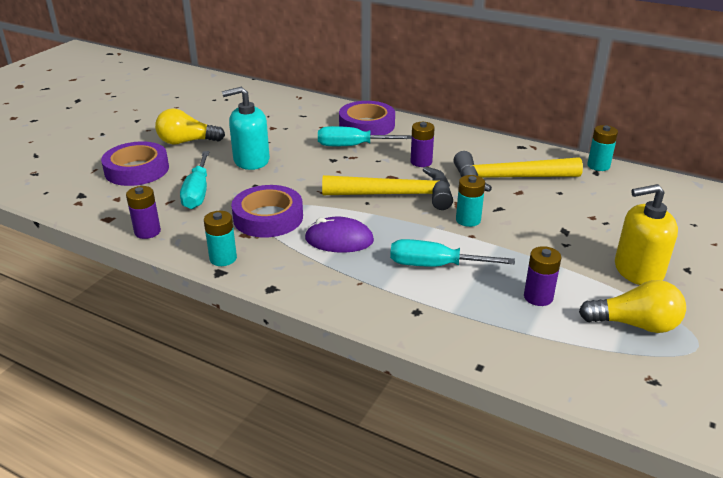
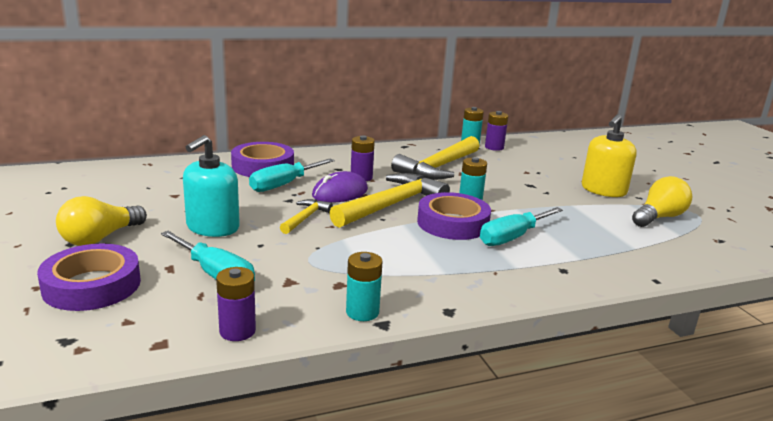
camera: 50 degrees left, 10 degrees down
purple tape [231,185,303,238] -> purple tape moved to [417,192,491,240]
purple mouse [305,217,374,253] -> purple mouse moved to [312,171,368,203]
purple battery [524,246,562,306] -> purple battery moved to [485,111,508,151]
none -> yellow hammer [280,199,333,234]

